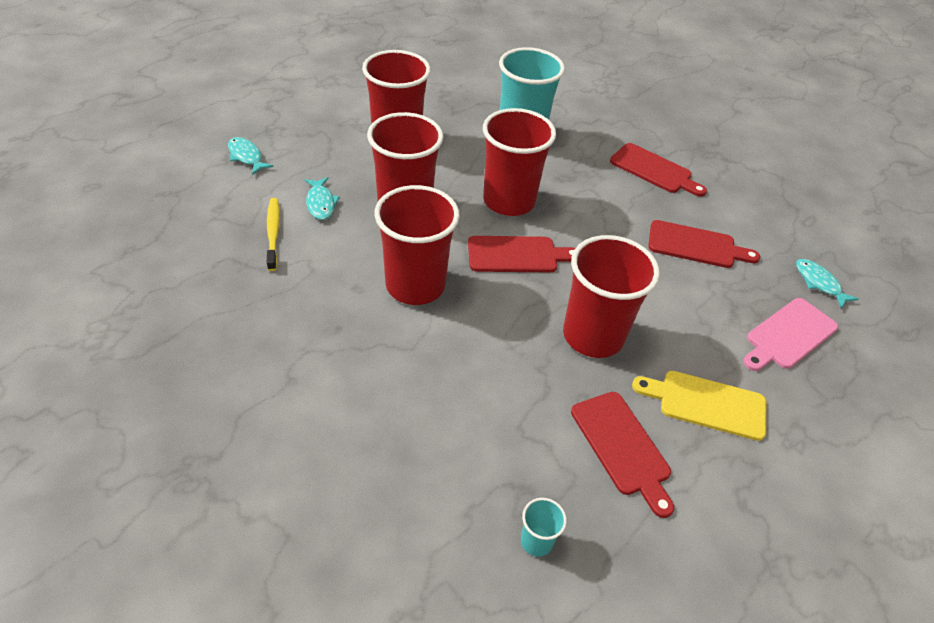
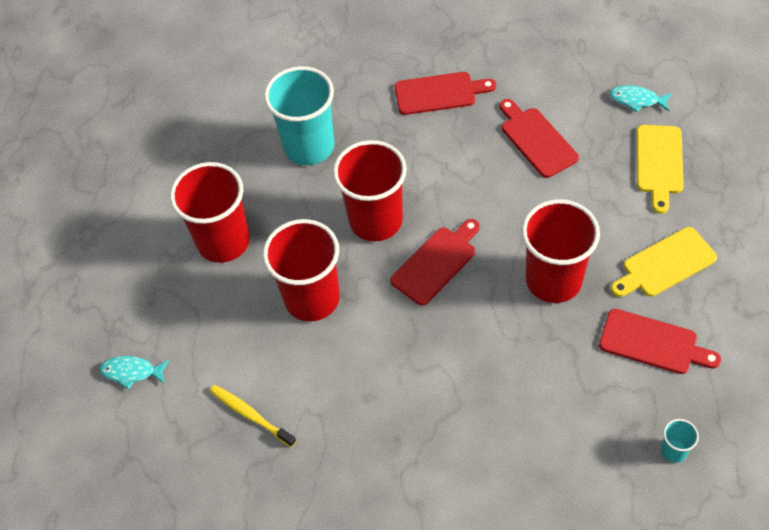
camera: 35 degrees left, 10 degrees up
turquoise fish [304,177,340,220] -> none
red cup [374,185,460,305] -> none
red cutting board [648,220,760,268] -> red cutting board turned 90 degrees counterclockwise [500,99,579,178]
pink cutting board [743,298,838,371] -> yellow cutting board [637,125,684,214]

